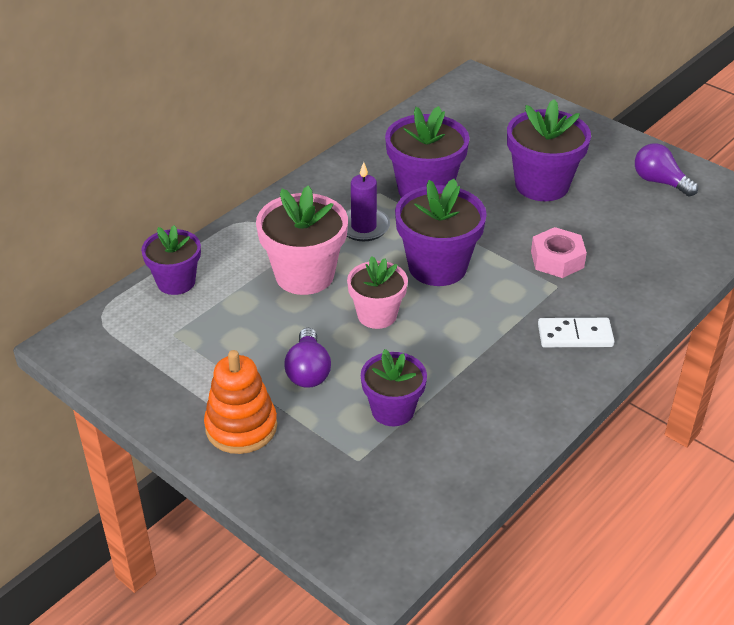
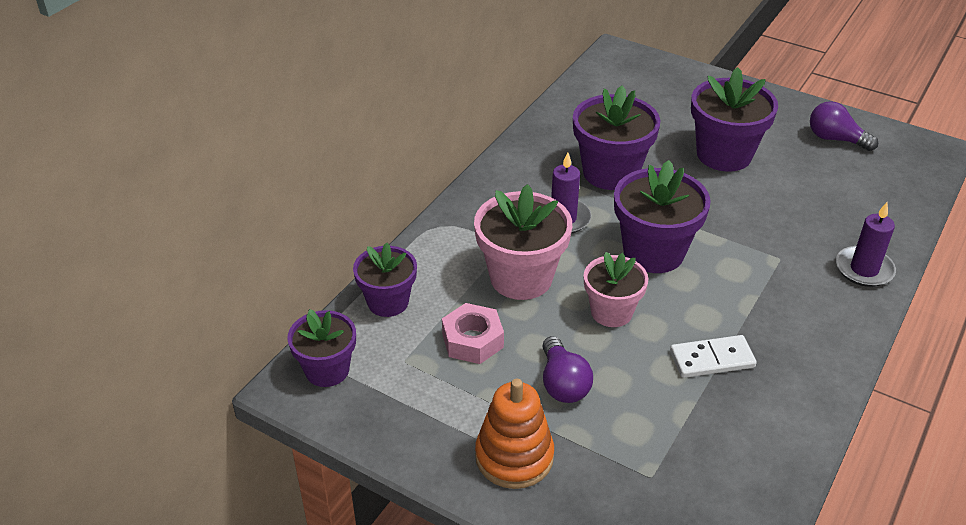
camera: 10 degrees left, 0 degrees up
purple flower pot [361,349,427,426] -> purple flower pot moved to [287,309,356,387]
pink nut [531,227,587,278] -> pink nut moved to [442,303,504,364]
white domino [538,318,615,347] -> white domino moved to [670,335,757,378]
none -> purple candle [836,202,896,287]

